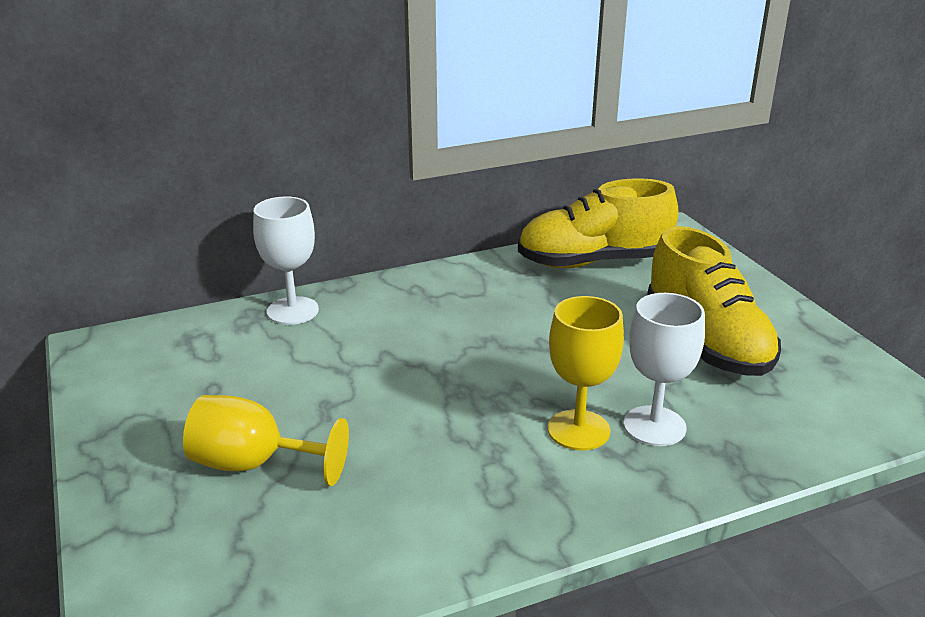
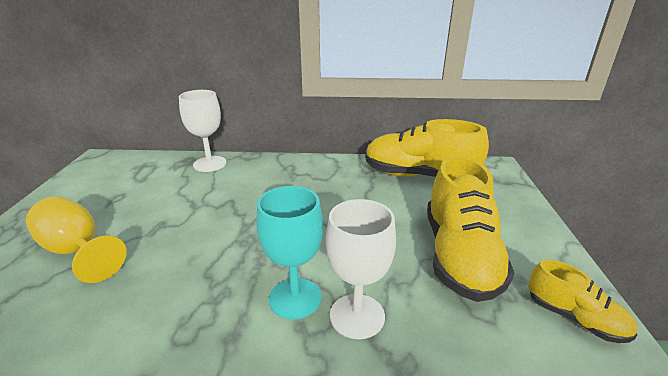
camera: 25 degrees right, 0 degrees up
yellow goblet [548,296,624,450] -> turquoise goblet [256,186,323,319]
none -> yellow shoe [528,260,637,343]

